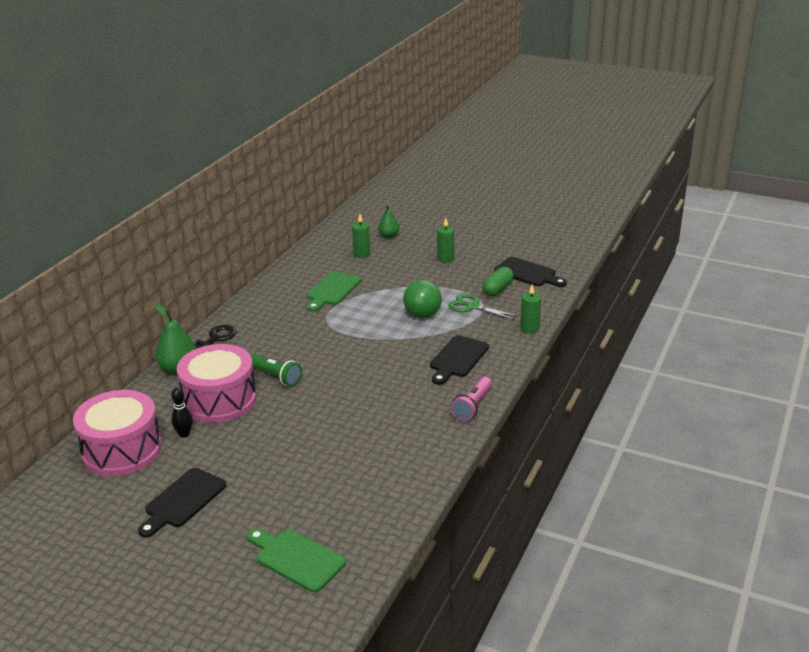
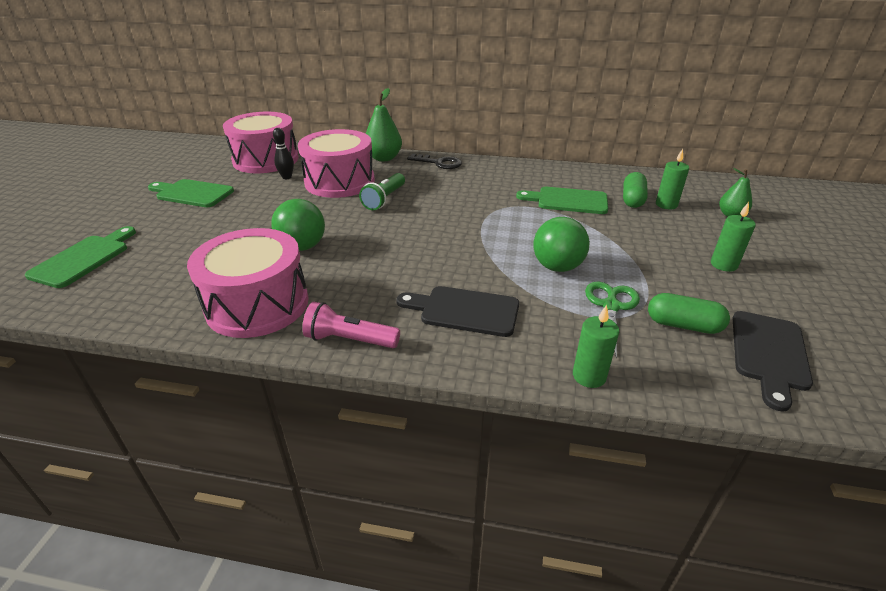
camera: 75 degrees right, 5 degrees up
black cutting board [138,468,227,537] -> green cutting board [148,179,234,208]
none -> pink drum [187,228,309,338]
none -> green ball [271,199,325,251]
none -> green capsule [623,172,648,208]

